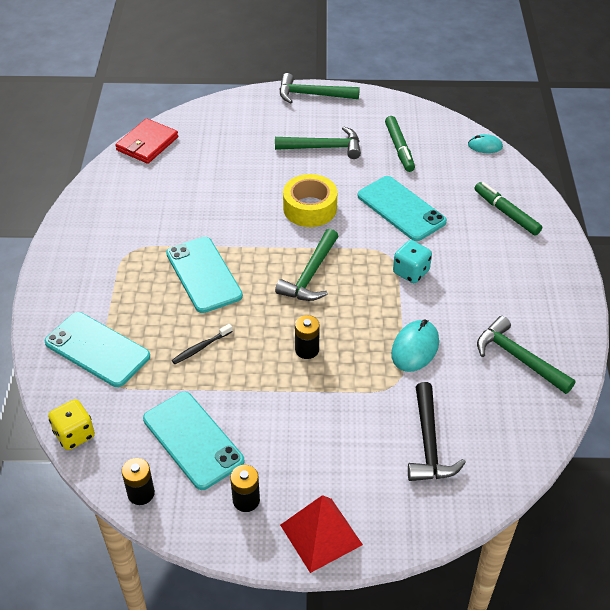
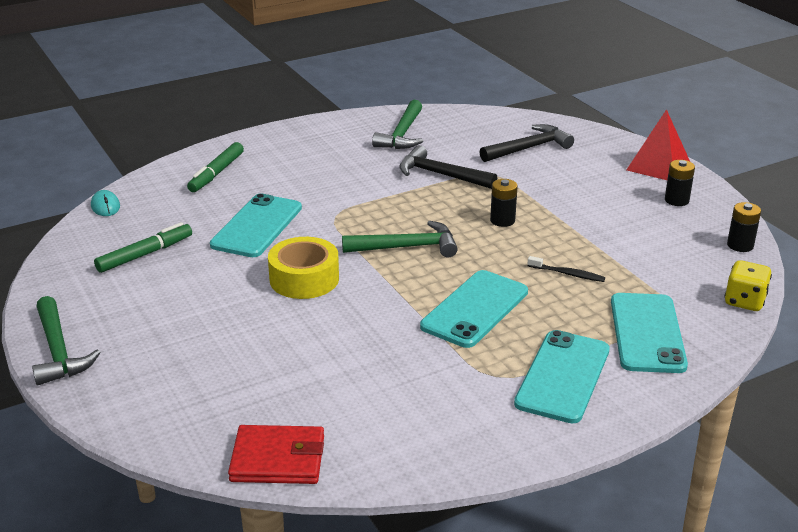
camera: 120 degrees left, 15 degrees down
turquoise phone [143,392,245,490] -> turquoise phone moved to [514,330,610,423]
green hammer [275,127,361,159] -> none
turquoise mouse [391,319,439,372] -> black hammer [399,145,497,189]
turquoise dice [393,240,432,283] -> none

